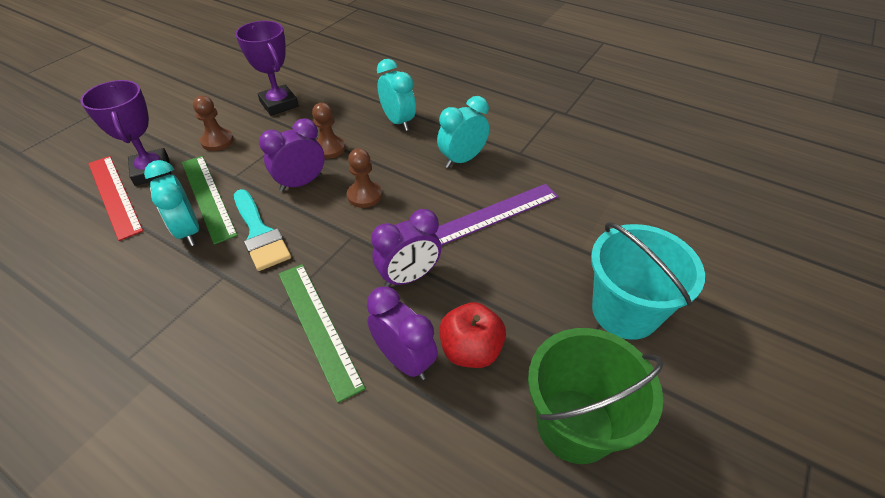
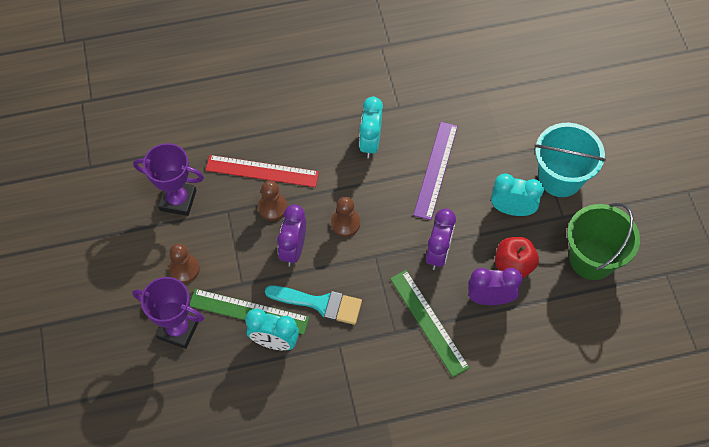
camera: 45 degrees left, 15 degrees up
red ruler [88,156,143,241] -> red ruler moved to [205,155,319,187]
green ruler [279,264,366,403] -> green ruler turned 45 degrees clockwise [390,270,470,377]
turquoise clock [377,59,416,131] -> turquoise clock moved to [491,174,544,216]

